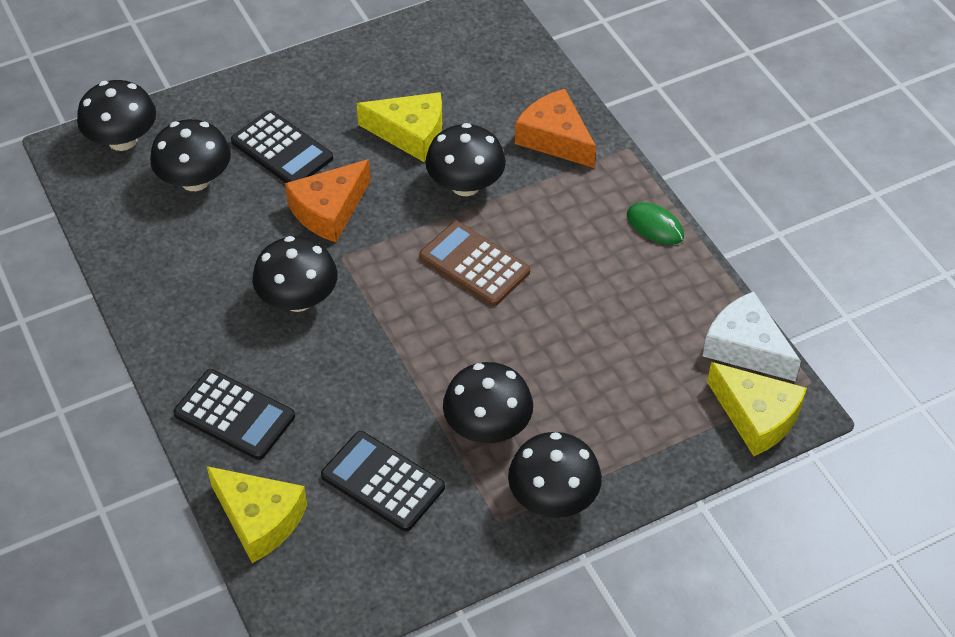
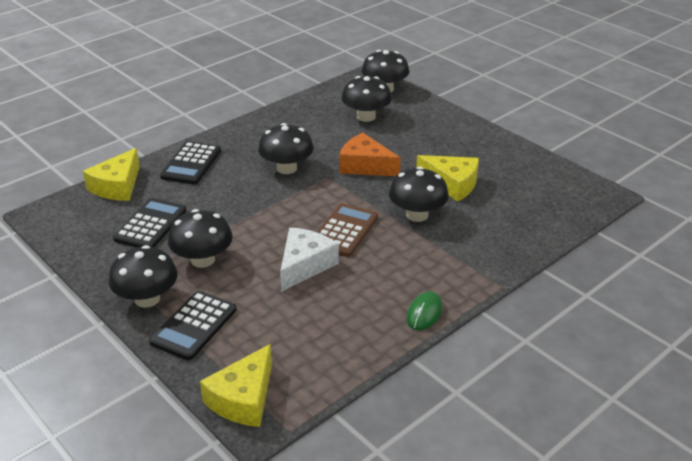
camera: 75 degrees right, 15 degrees down
black calculator [231,110,333,183] -> black calculator moved to [149,291,237,360]
yellow cheese [357,92,442,162] -> yellow cheese turned 60 degrees counterclockwise [416,155,479,201]
orange cheese [515,89,596,168] -> none
white cheese [703,291,801,382] -> white cheese moved to [280,227,339,292]

